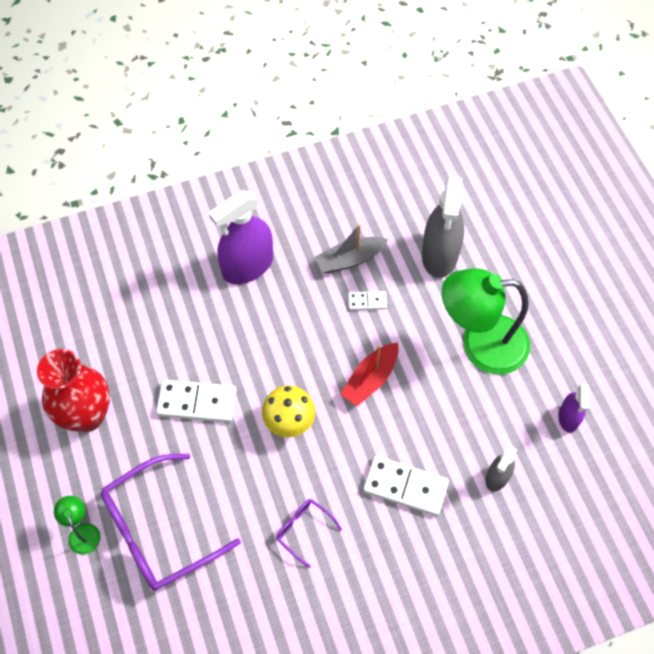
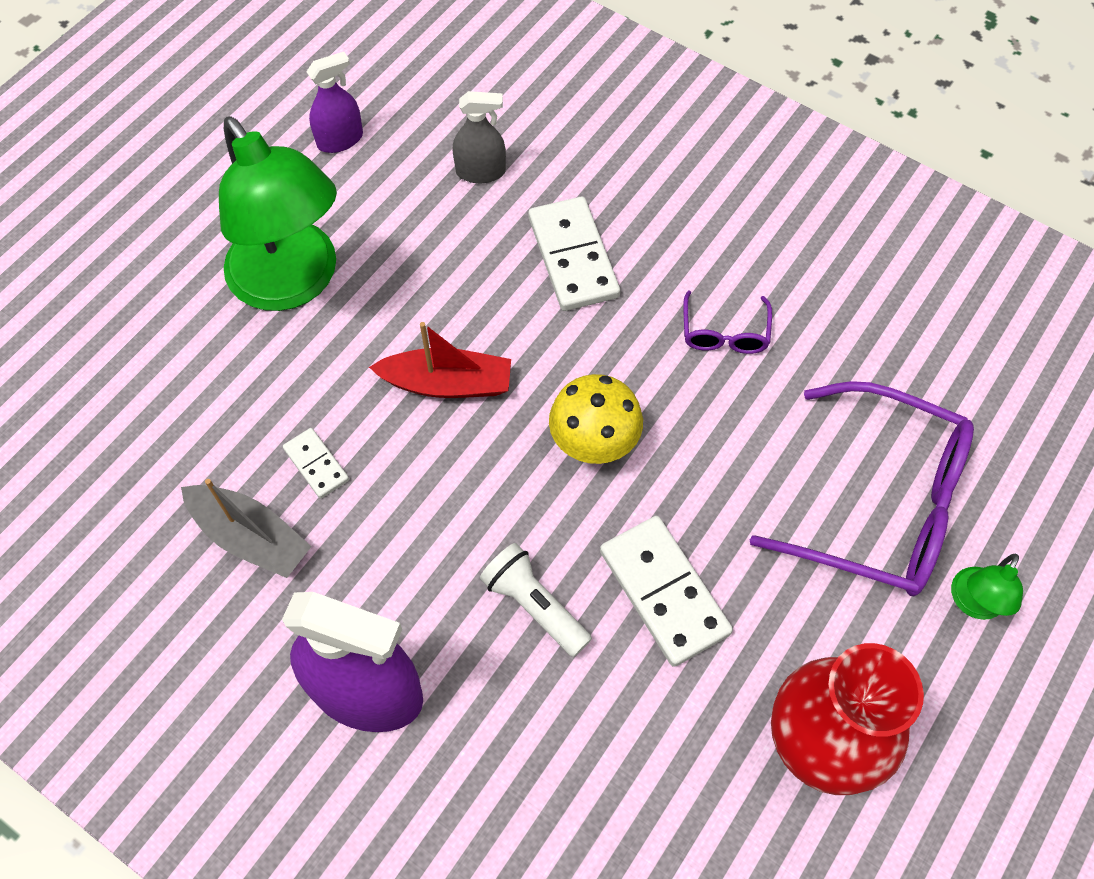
camera: 125 degrees left, 0 degrees up
grey spray bottle [422,176,464,278] -> none
none -> white flashlight [480,543,592,657]

